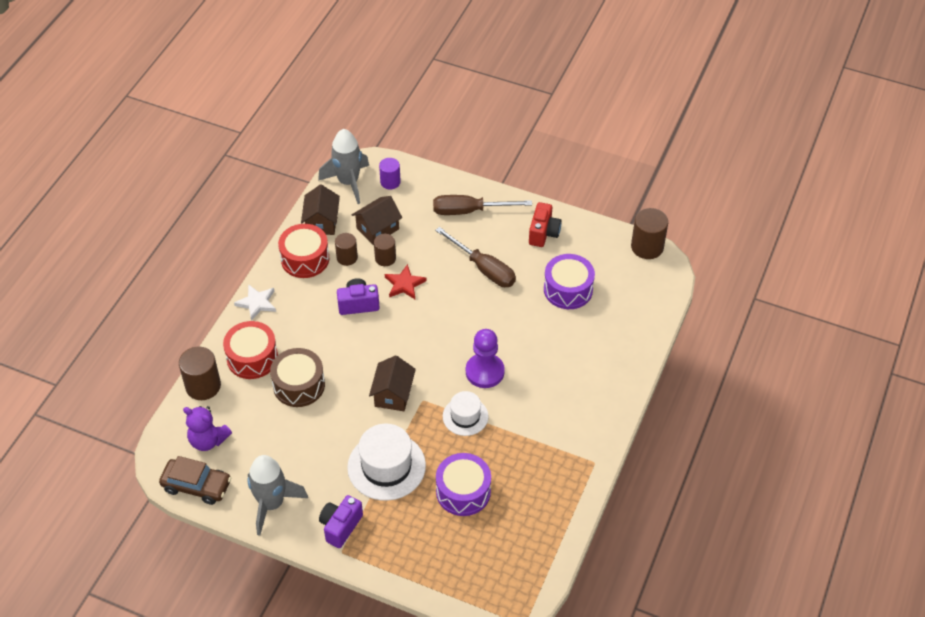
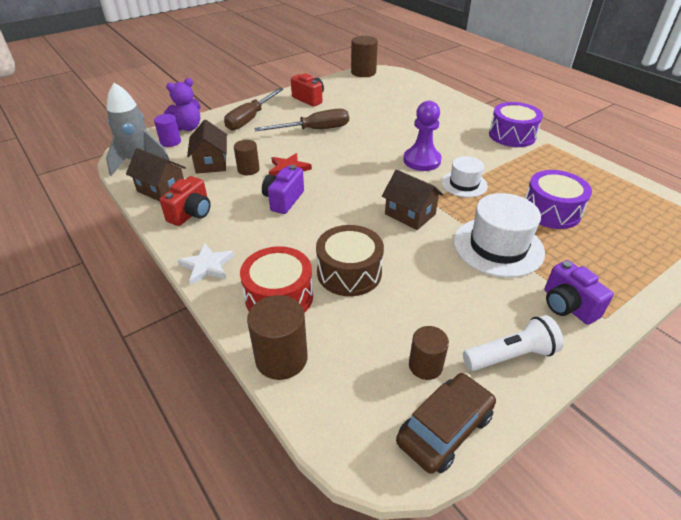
camera: 60 degrees left, 10 degrees down
purple teddy bear [183,406,232,451] -> purple teddy bear moved to [164,78,201,131]
grey rocket [247,455,308,536] -> white flashlight [463,315,564,371]
red drum [278,224,329,278] -> red camera [160,176,211,226]
brown cylinder [335,233,358,266] -> brown cylinder moved to [409,326,449,380]
purple drum [544,254,595,309] -> purple drum moved to [489,102,543,147]

